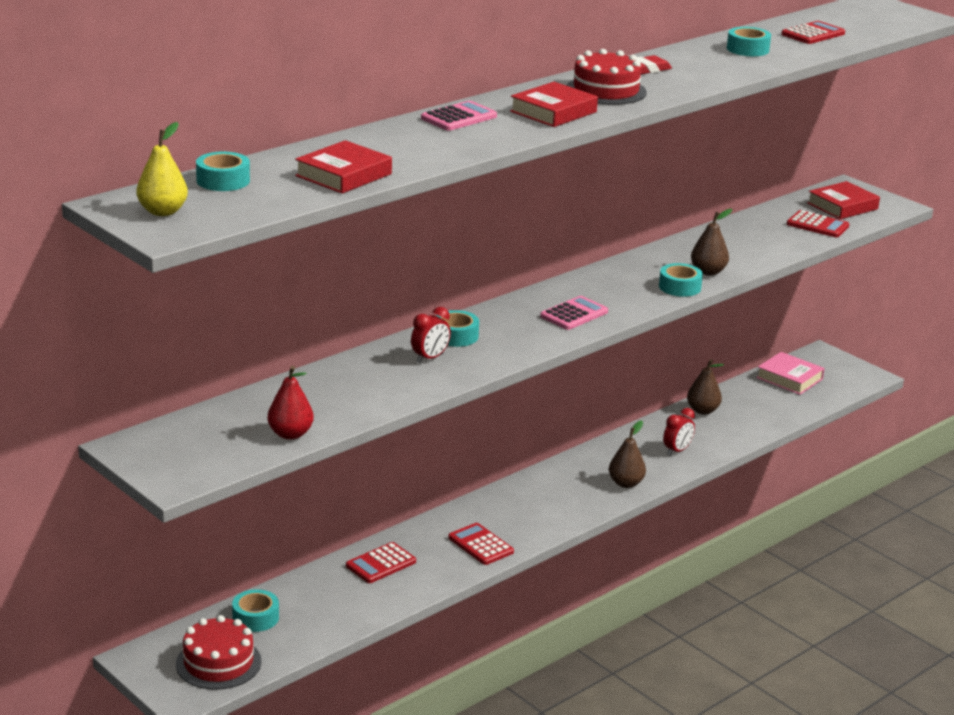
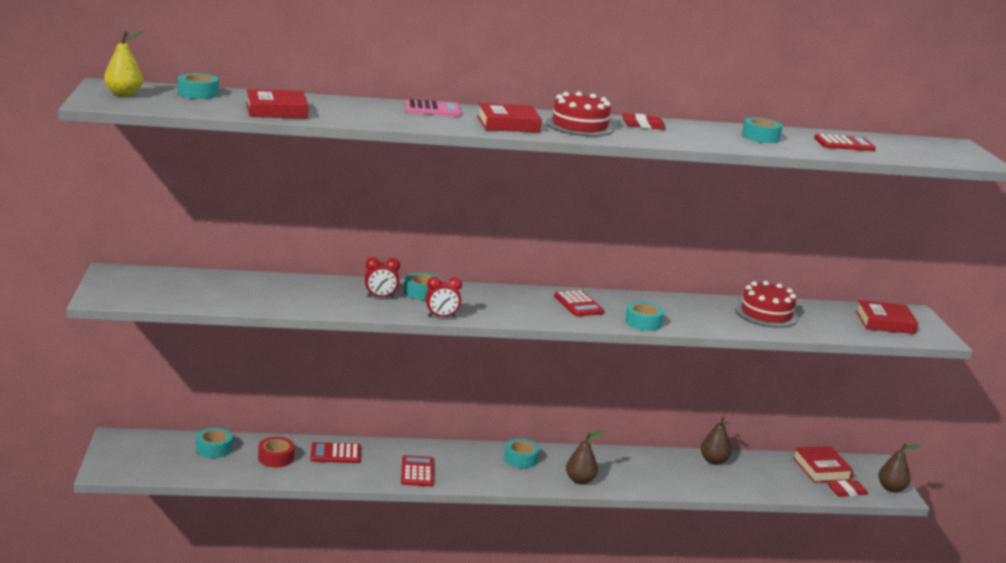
camera: 35 degrees right, 5 degrees down
red cake [176,615,261,690] -> red cake moved to [735,281,798,328]
red pear [268,366,314,440] -> none
pink calculator [540,296,608,330] -> none
red clock [663,408,695,455] -> red clock moved to [426,276,462,317]
brown pear [691,209,732,276] -> brown pear moved to [878,443,921,493]
pink book [756,352,825,395] -> red book [793,446,853,483]
red calculator [787,210,849,237] -> red calculator moved to [554,290,604,317]
none -> red tape [258,437,295,467]
none -> turquoise tape [504,439,540,468]
none -> red eraser [827,480,868,497]

